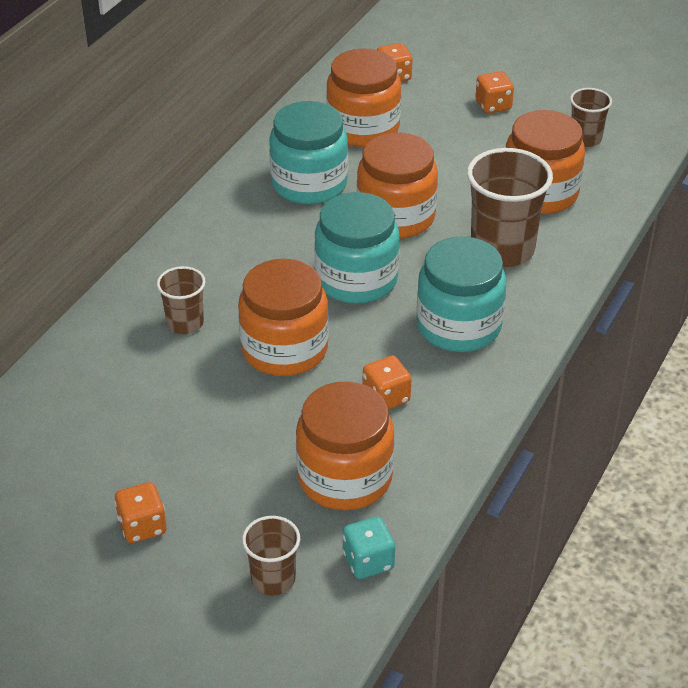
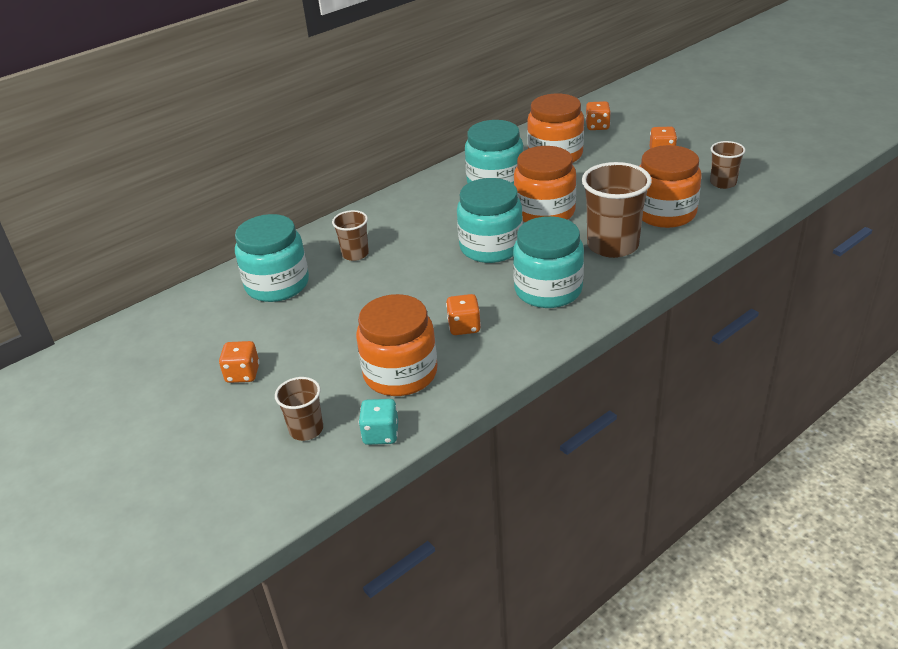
camera: 25 degrees right, 5 degrees down
orange jar [238,259,329,376] -> none
none -> turquoise jar [235,214,309,302]

